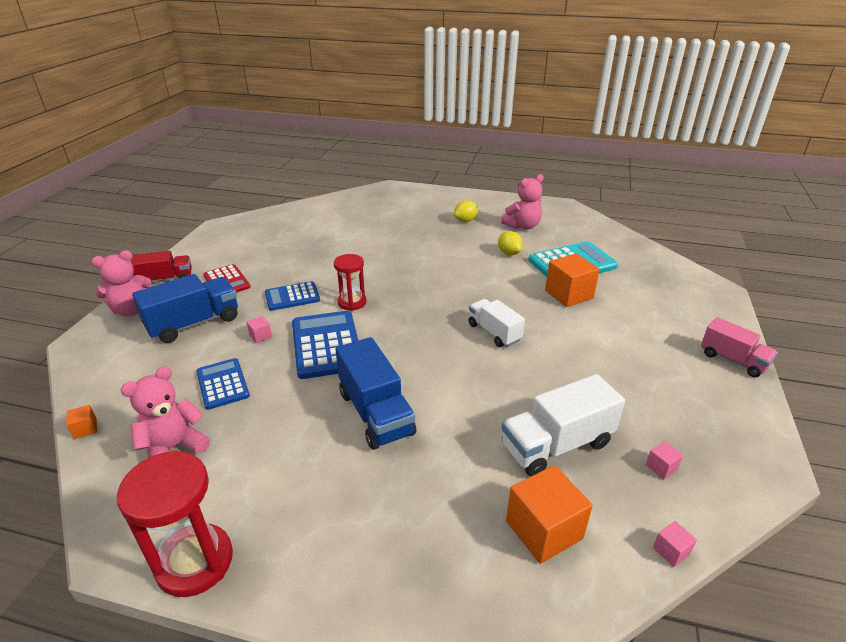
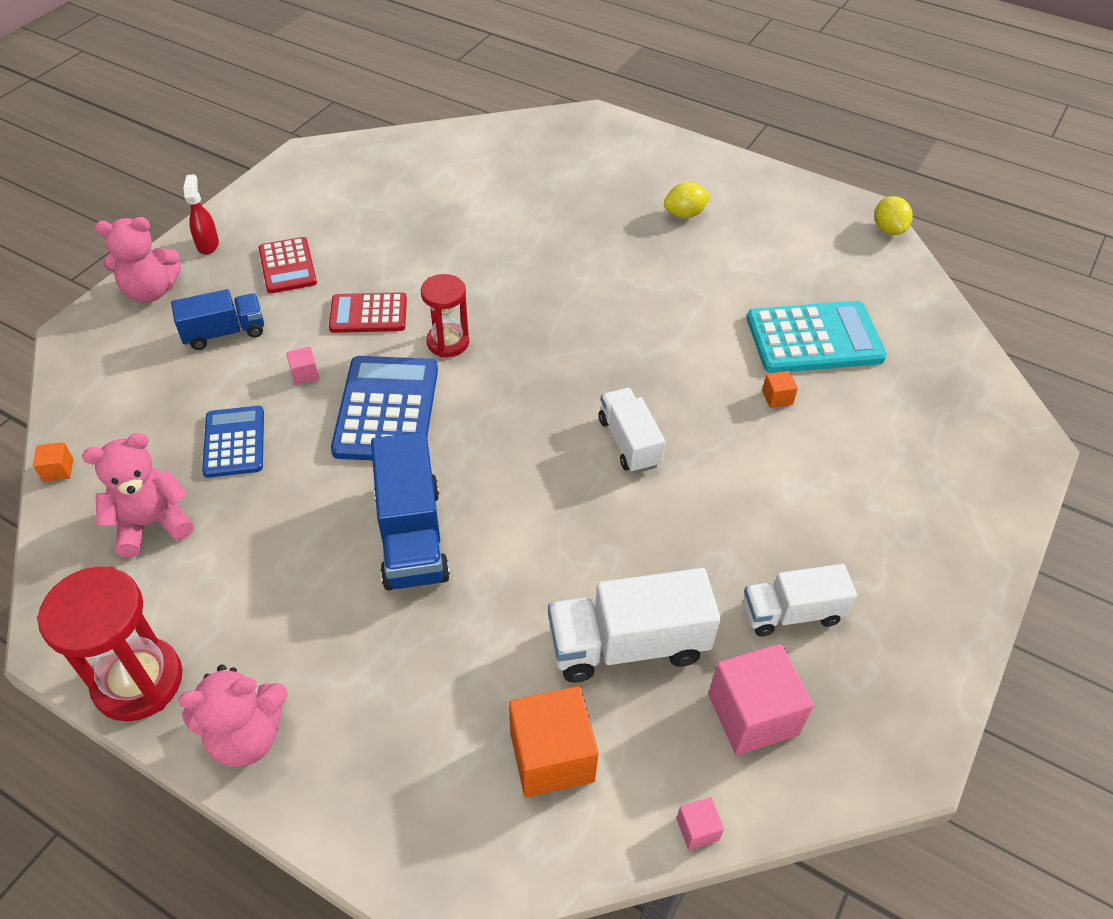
camera: 15 degrees right, 15 degrees up
red truck [131,251,192,285] -> red spray bottle [183,174,219,255]
blue truck [132,274,238,343] -> blue truck [171,289,264,350], size x0.66
blue calculator [265,281,320,311] -> red calculator [329,292,407,333]
yellow lemon [498,231,523,255] -> yellow lemon moved to [874,196,913,235]
pink teddy bear [501,174,544,230] -> pink teddy bear moved to [178,665,288,767]
orange cube [545,253,600,307] -> orange cube [762,371,798,408], size x0.45
pink cube [646,441,683,479] -> pink cube [708,644,814,755], size x2.23
pink truck [701,317,778,377] -> none
none -> white truck [743,564,857,637]

